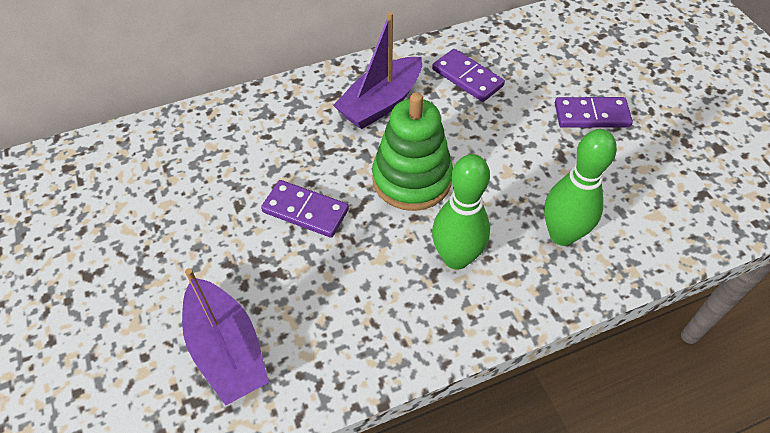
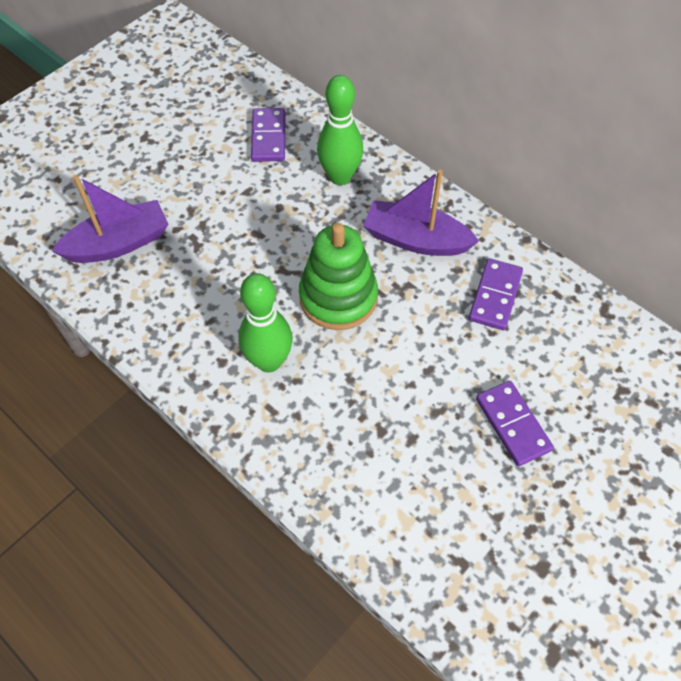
camera: 65 degrees right, 5 degrees up
purple boat [182,268,269,405] -> purple boat turned 150 degrees counterclockwise [52,175,168,263]
purple domino [261,180,349,238] -> purple domino moved to [251,108,286,162]
green bowling pin [544,129,617,246] -> green bowling pin moved to [317,75,363,185]

